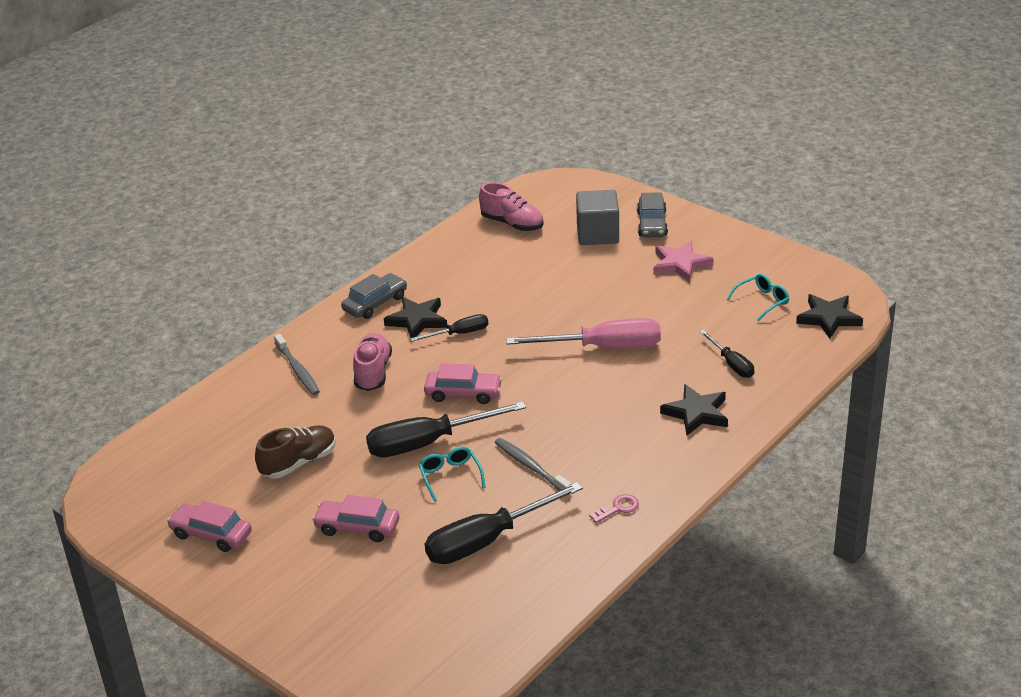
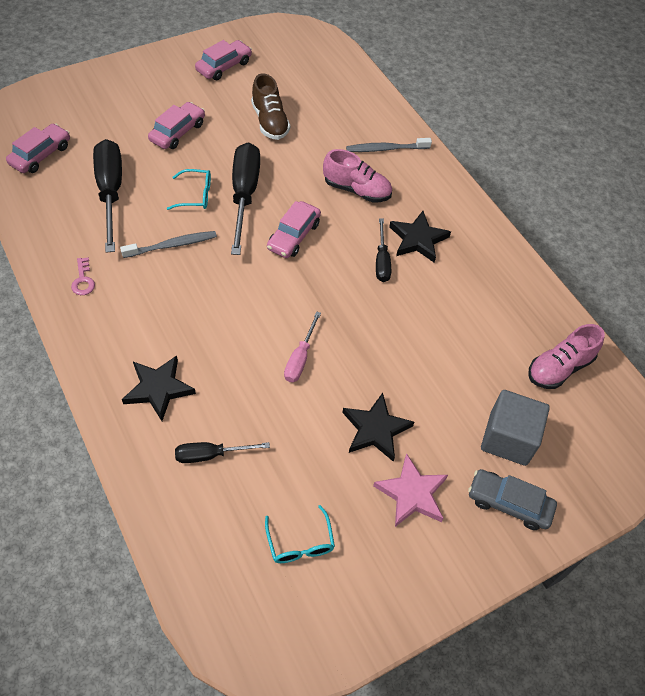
camera: 105 degrees right, 20 degrees up
grey car [341,273,407,319] -> none
pink screwdriver [506,318,661,349] -> pink screwdriver [284,311,321,382], size x0.54
black star [796,294,863,338] -> black star moved to [342,393,414,462]
none -> pink car [6,124,70,173]

